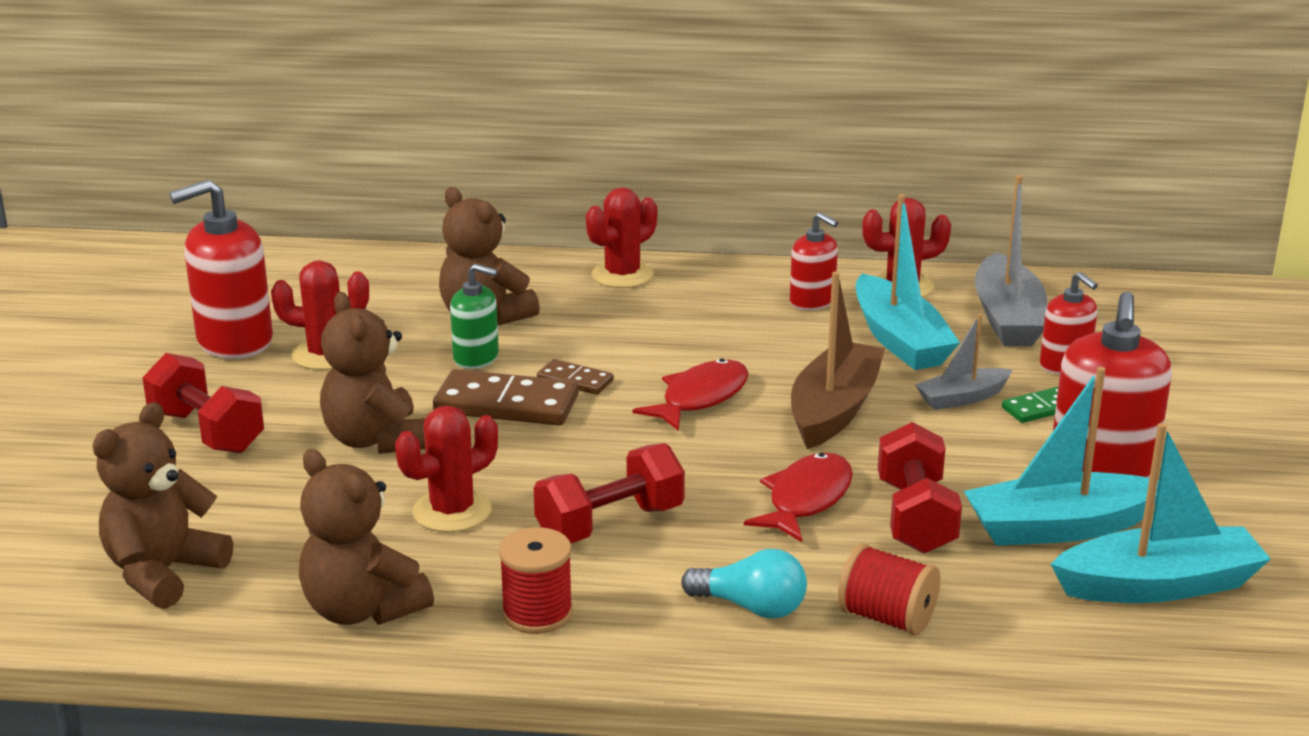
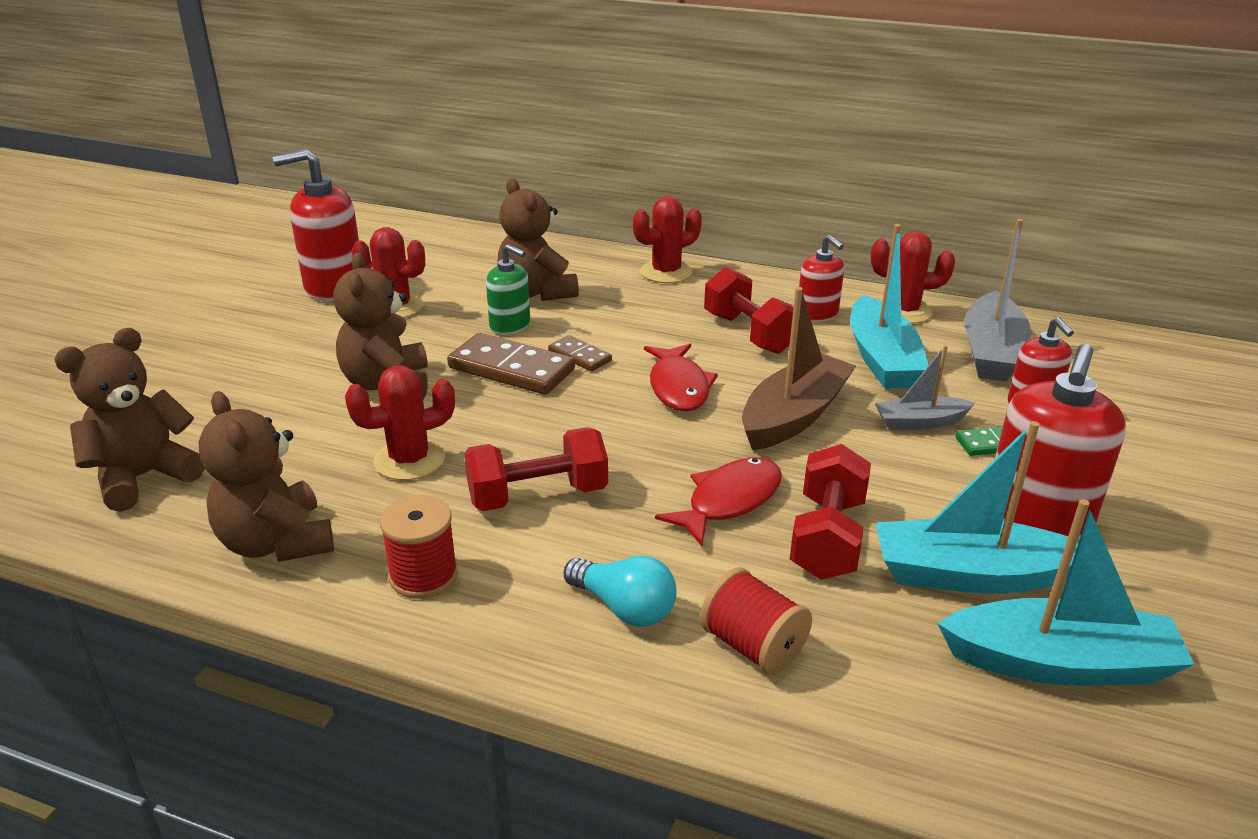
camera: 15 degrees right, 5 degrees up
red dumbbell [142,353,264,453] -> red dumbbell moved to [704,267,794,354]
red fish [633,359,748,431] -> red fish turned 120 degrees clockwise [644,344,718,411]

